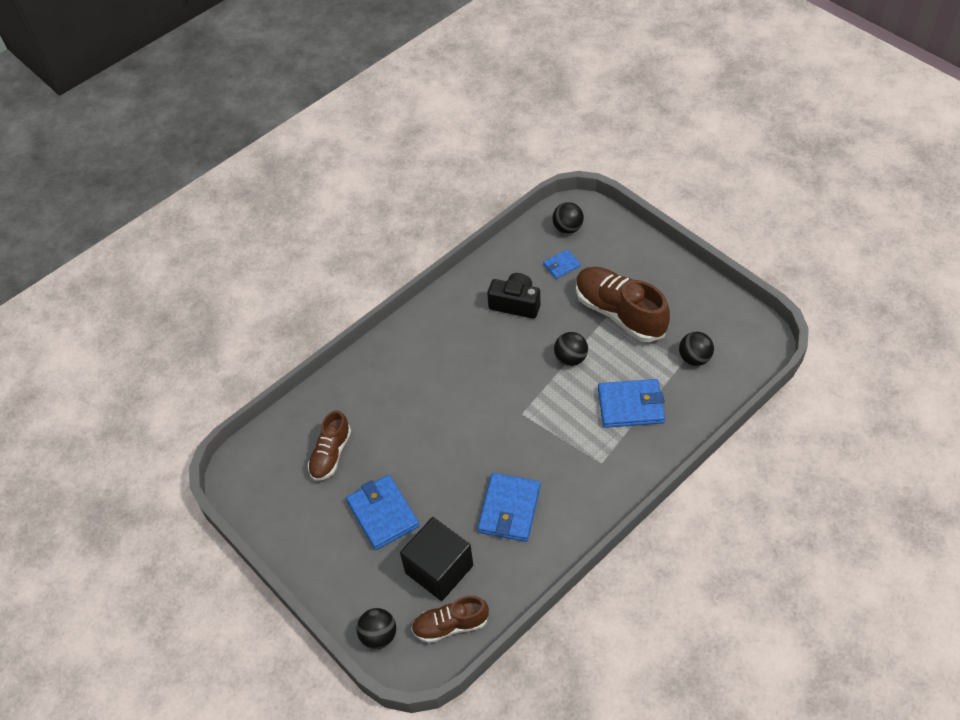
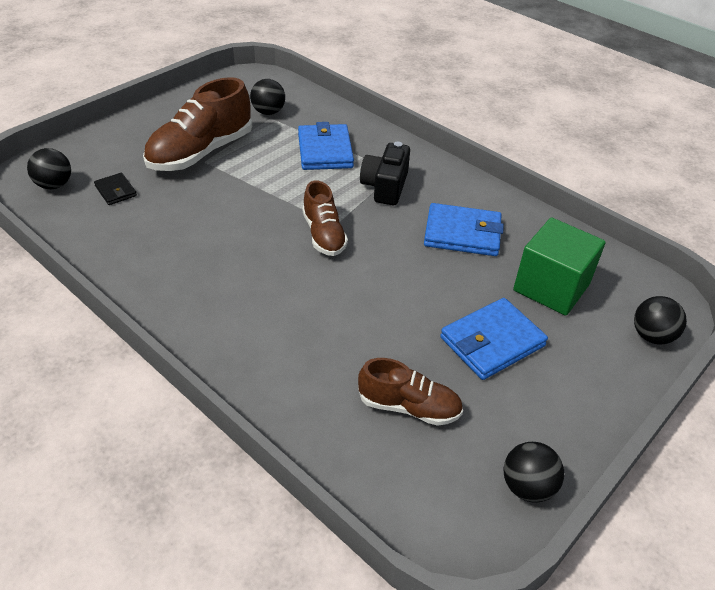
camera: 100 degrees left, 10 degrees down
black cube [400,517,473,601] -> green cube [513,217,606,316]
brown shoe [411,596,489,643] -> brown shoe moved to [302,181,348,256]
black camera [487,273,540,319] -> black camera moved to [360,142,410,205]
blue wallet [543,249,581,279] -> black wallet [94,173,137,205]
black ball [554,332,588,366] -> black ball moved to [503,442,564,502]

